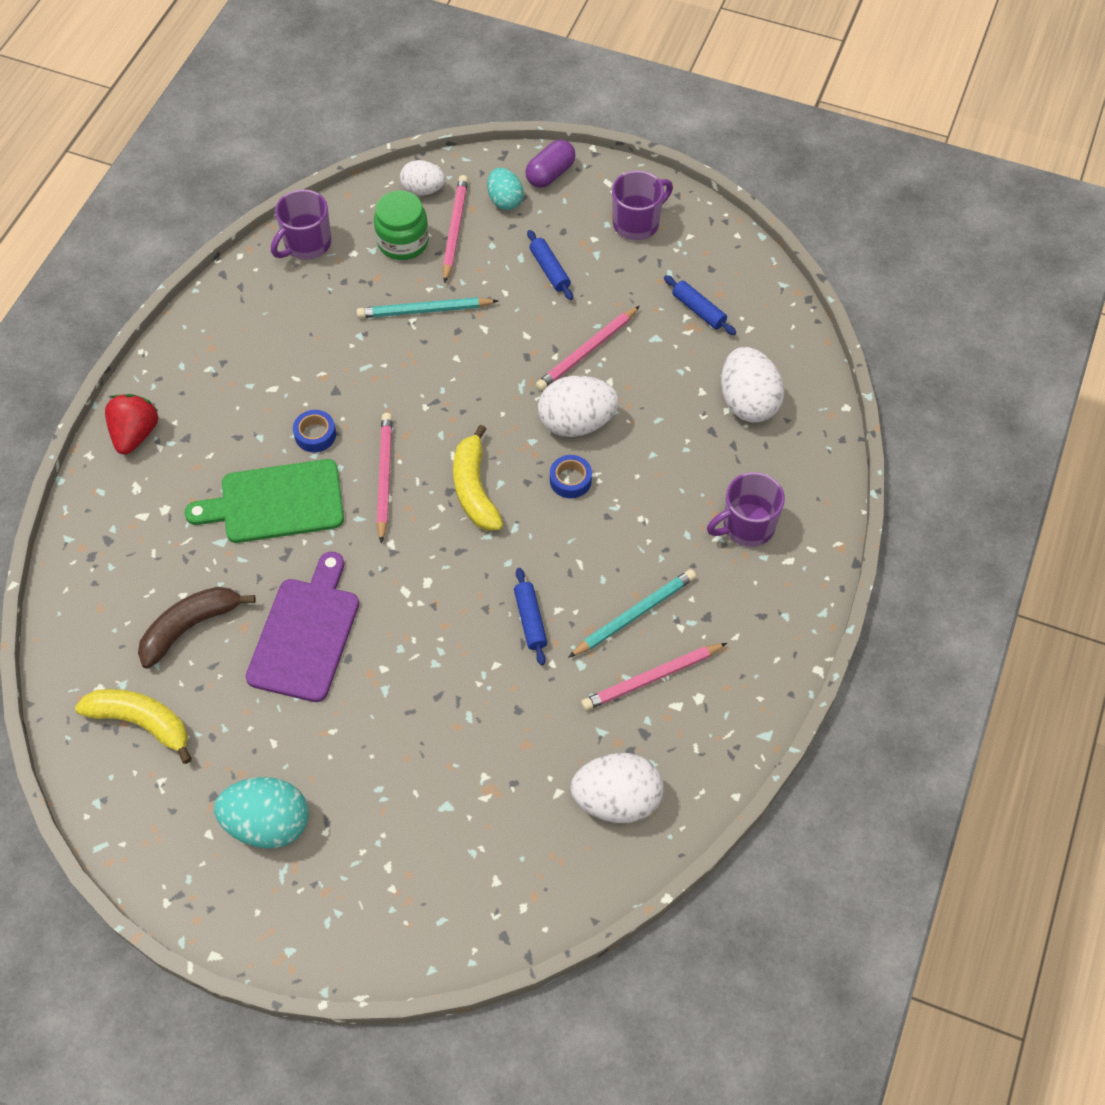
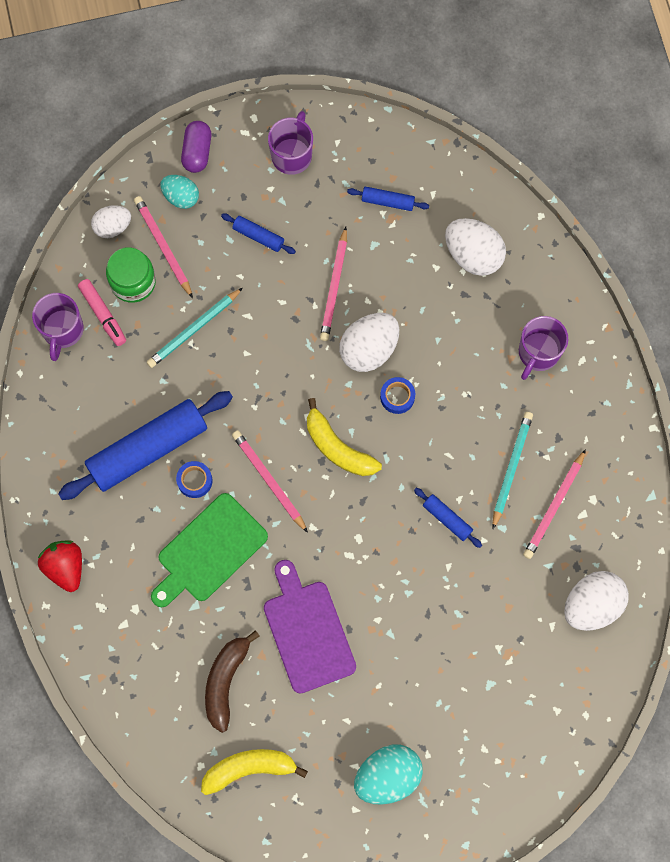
camera: 35 degrees left, 15 degrees up
none -> blue rolling pin [58,391,233,500]
none -> pink marker [78,279,126,346]

